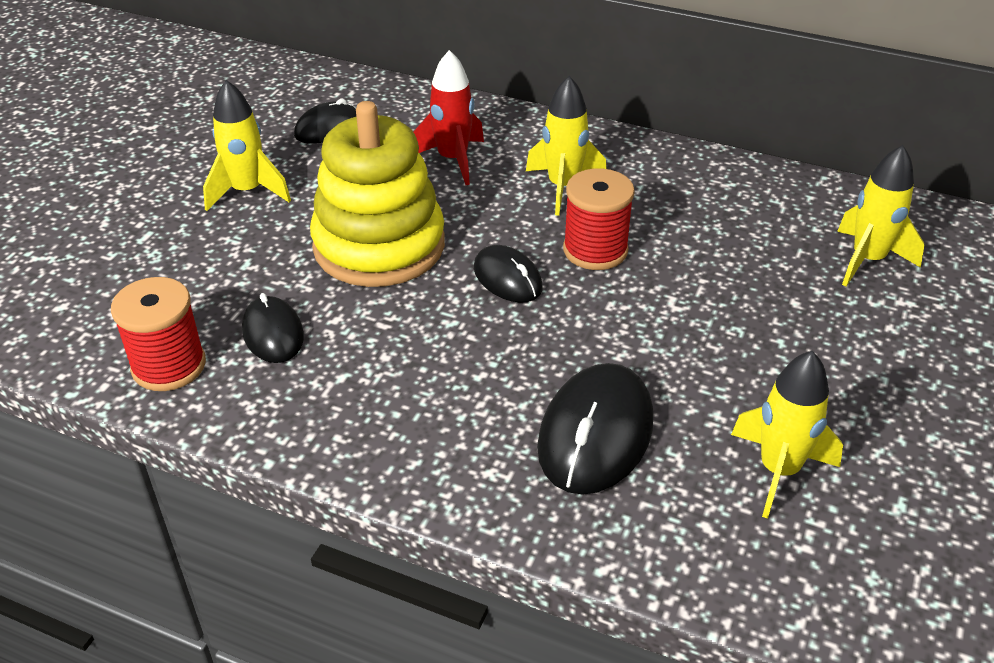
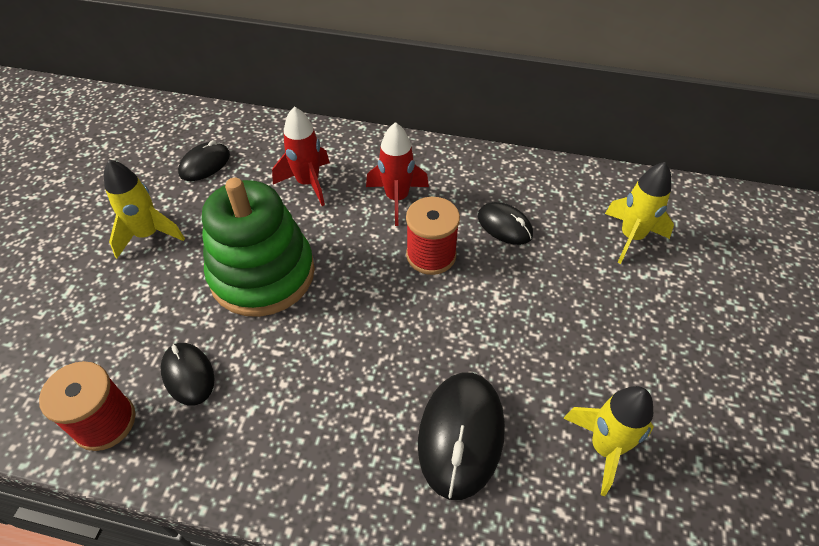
camera: 10 degrees left, 10 degrees up
yellow stacking toy [310,101,445,287] -> green stacking toy [202,178,315,317]
black mouse [474,245,543,303] -> black mouse moved to [478,202,533,245]
yellow rocket [526,76,606,216] -> red rocket [366,122,429,226]

